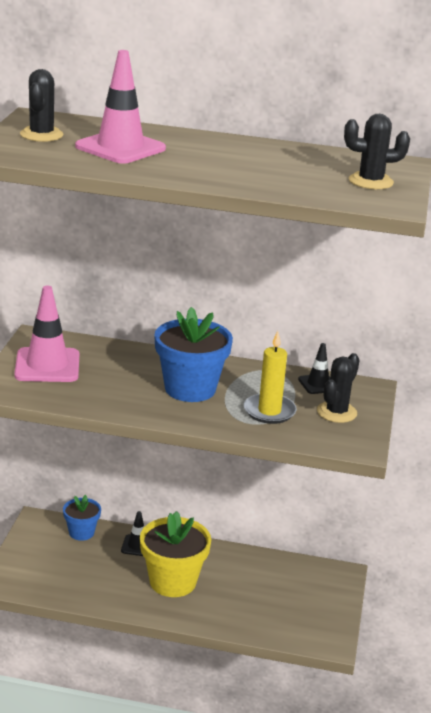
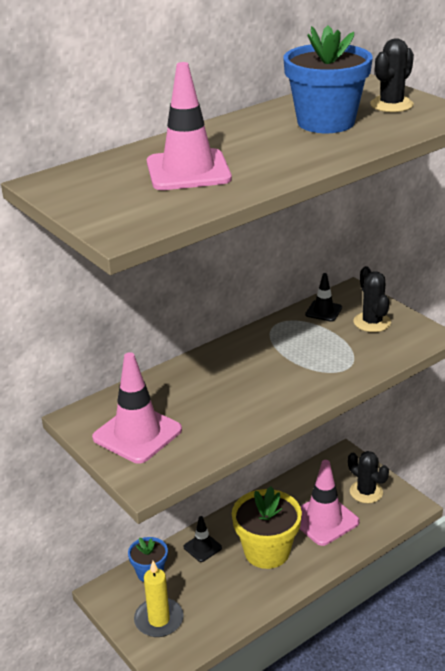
camera: 45 degrees left, 5 degrees up
black cactus [20,69,63,142] -> black cactus moved to [348,451,389,503]
blue flower pot [154,307,233,402] -> blue flower pot moved to [283,25,373,133]
yellow candle [244,331,297,424] -> yellow candle moved to [134,561,184,637]
none -> pink traffic cone [300,460,360,546]

